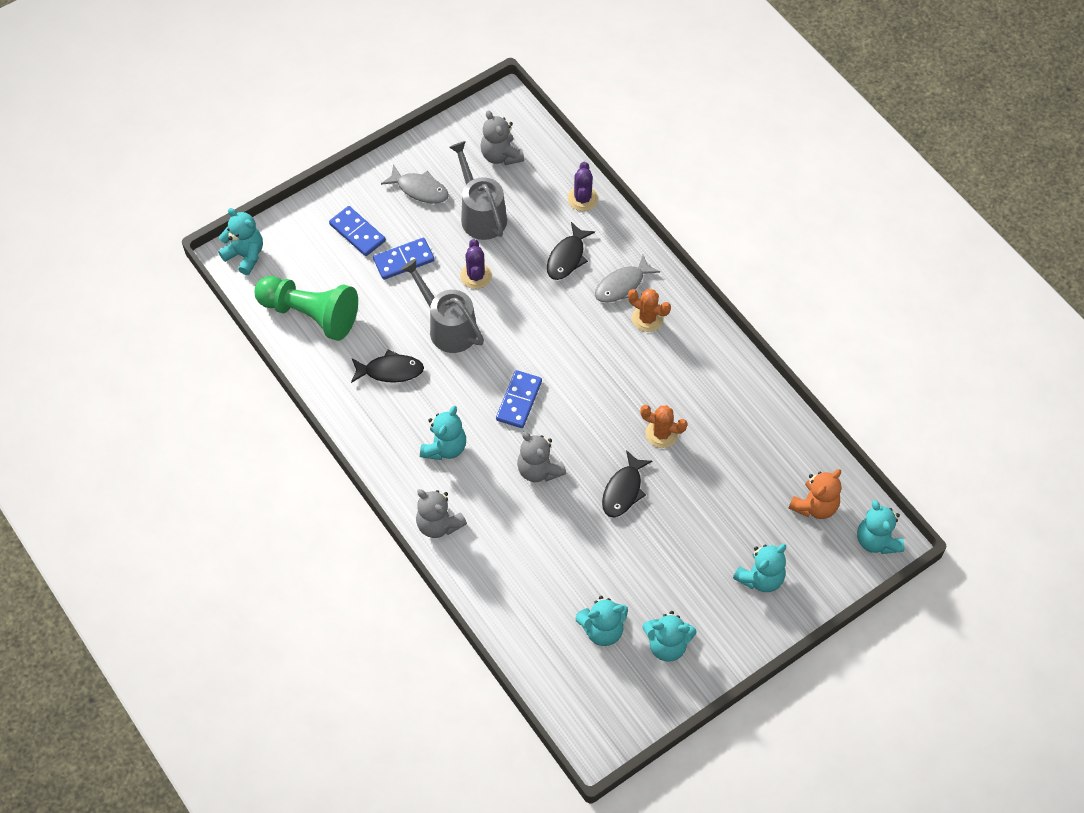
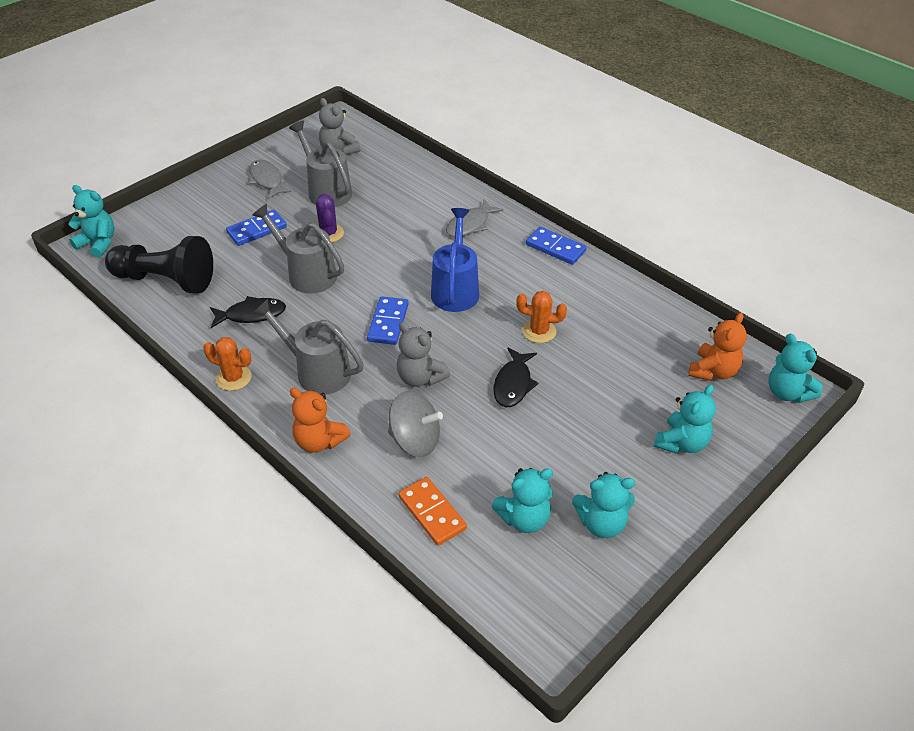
camera: 10 degrees left, 15 degrees down
green pawn [255,276,358,341] -> black pawn [105,236,213,294]
blue domino [329,206,386,256] -> blue domino moved to [526,227,587,265]
grey fish [381,165,449,204] -> grey fish turned 135 degrees counterclockwise [249,160,292,199]
grey teddy bear [416,489,467,538] -> orange teddy bear [290,388,351,453]
turquoise teddy bear [420,406,466,460] -> grey watering can [253,299,363,395]
black fish [547,222,595,280] -> none
purple cactus [568,162,598,211] -> none
orange cactus [628,289,671,332] -> orange cactus moved to [203,337,252,391]
none -> grey spinning top [388,391,443,457]
none -> orange domino [398,477,467,546]
none -> blue watering can [431,208,479,312]

